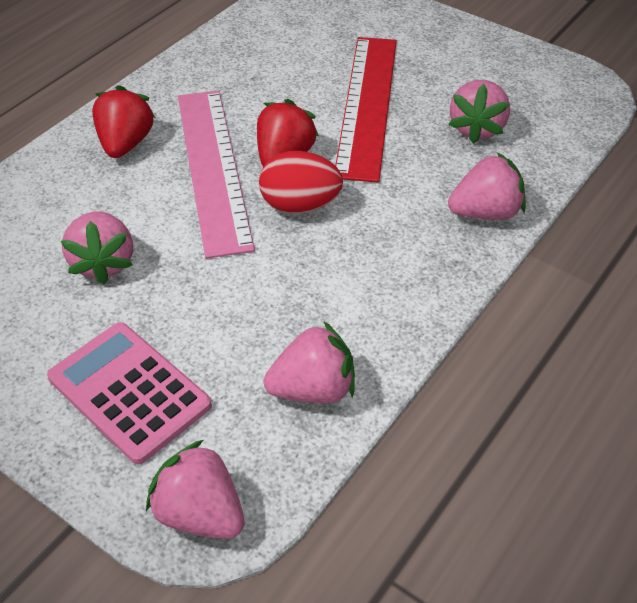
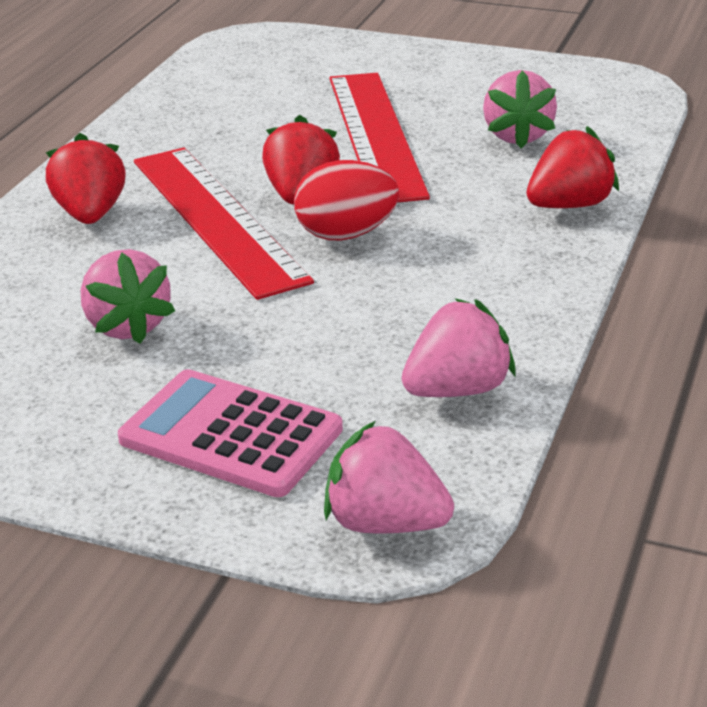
camera: 15 degrees left, 15 degrees down
pink ruler [178,90,255,259] -> red ruler [134,148,314,300]
pink strawberry [448,152,526,220] -> red strawberry [526,126,619,208]

